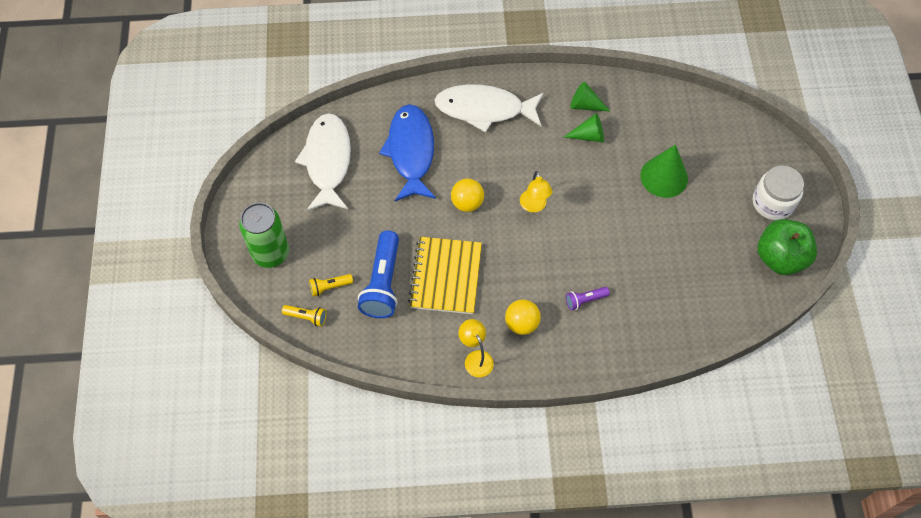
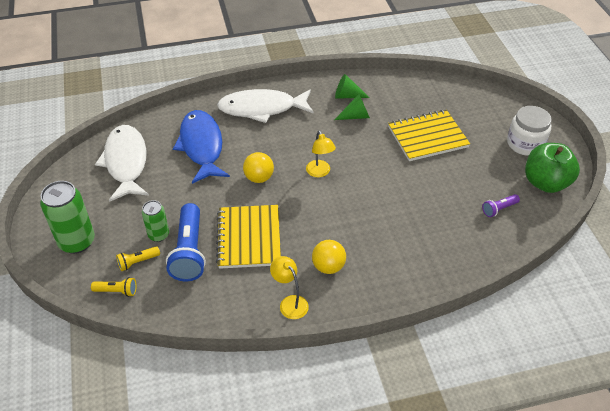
camera: 10 degrees left, 15 degrees down
purple flashlight [566,287,610,311] -> purple flashlight moved to [482,194,520,217]
green cone [640,145,688,198] -> yellow notebook [388,110,470,161]
none -> green can [142,200,169,242]

